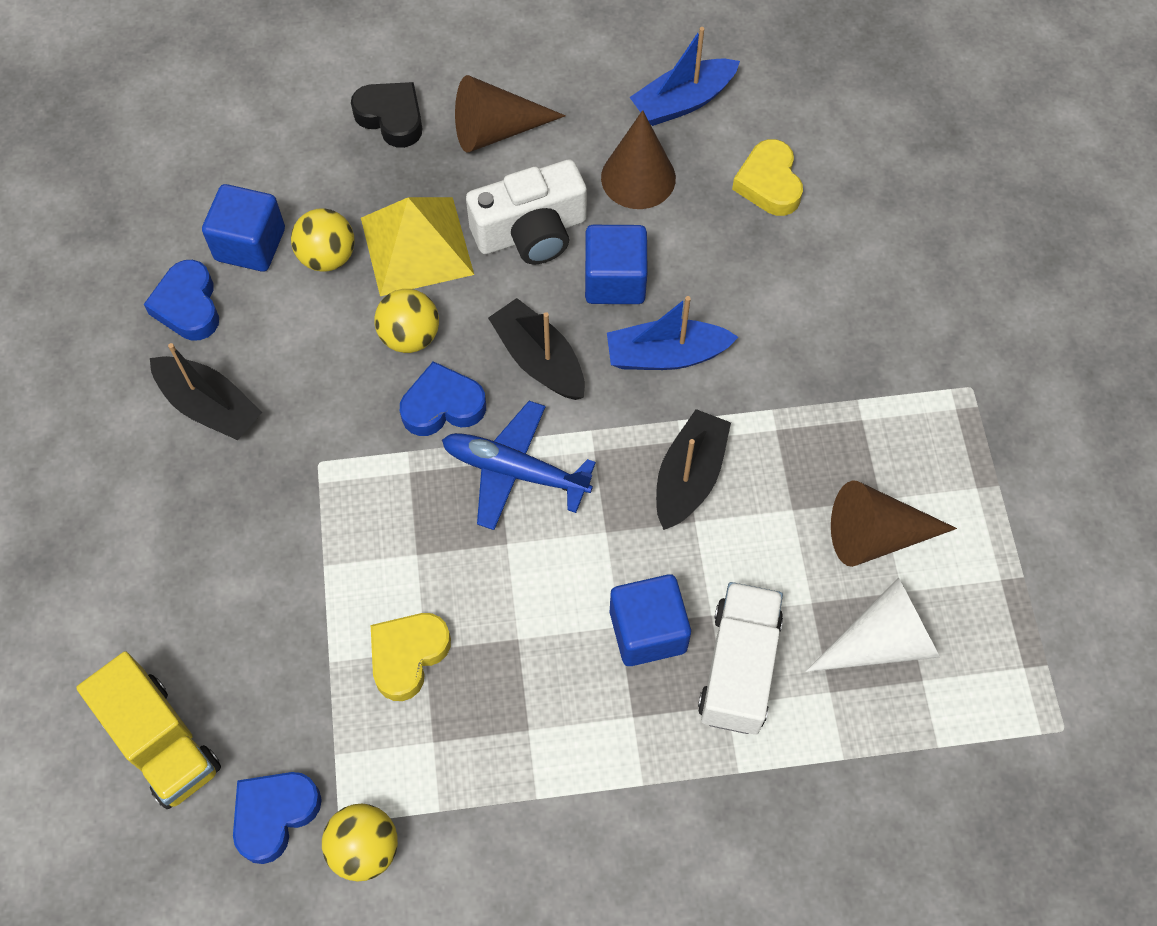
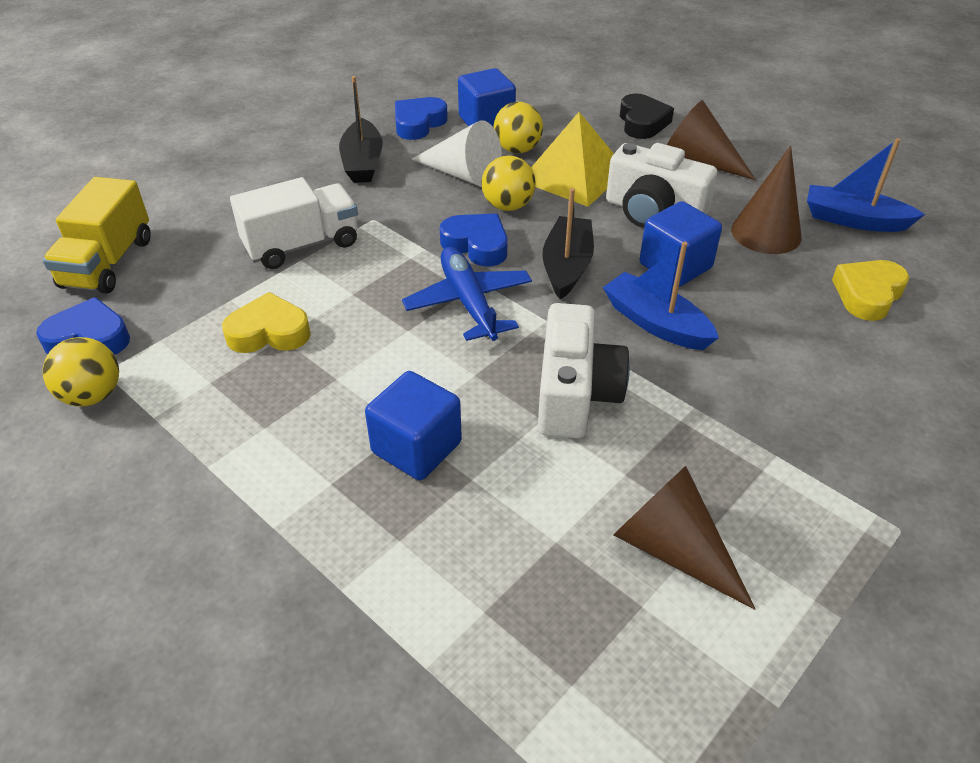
camera: 50 degrees right, 20 degrees down
black boat [656,409,731,530] -> white camera [538,303,630,438]
white truck [698,582,783,735] -> white truck moved to [230,177,358,269]
white cone [806,577,940,672] -> white cone moved to [411,120,502,187]

